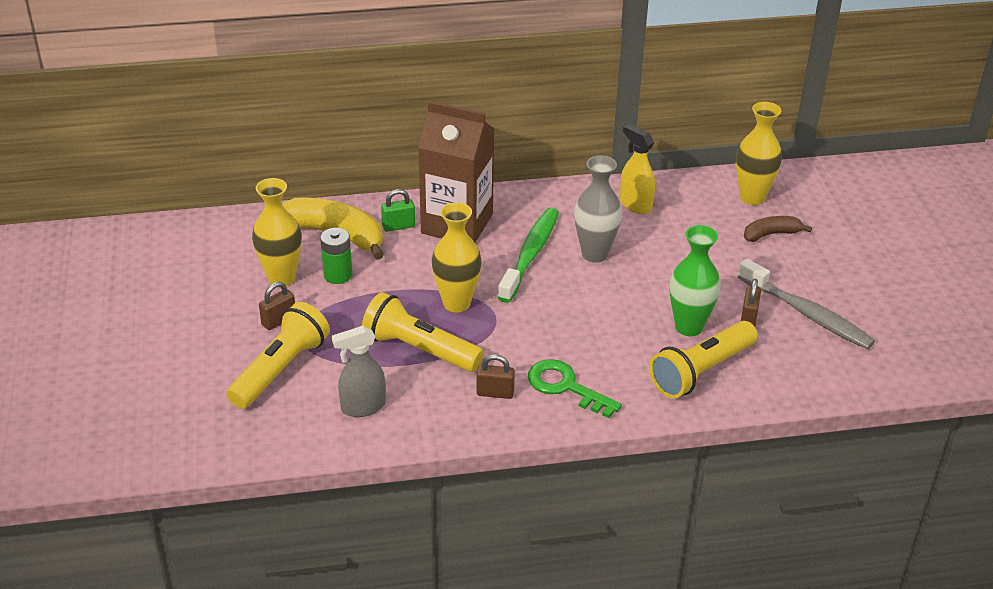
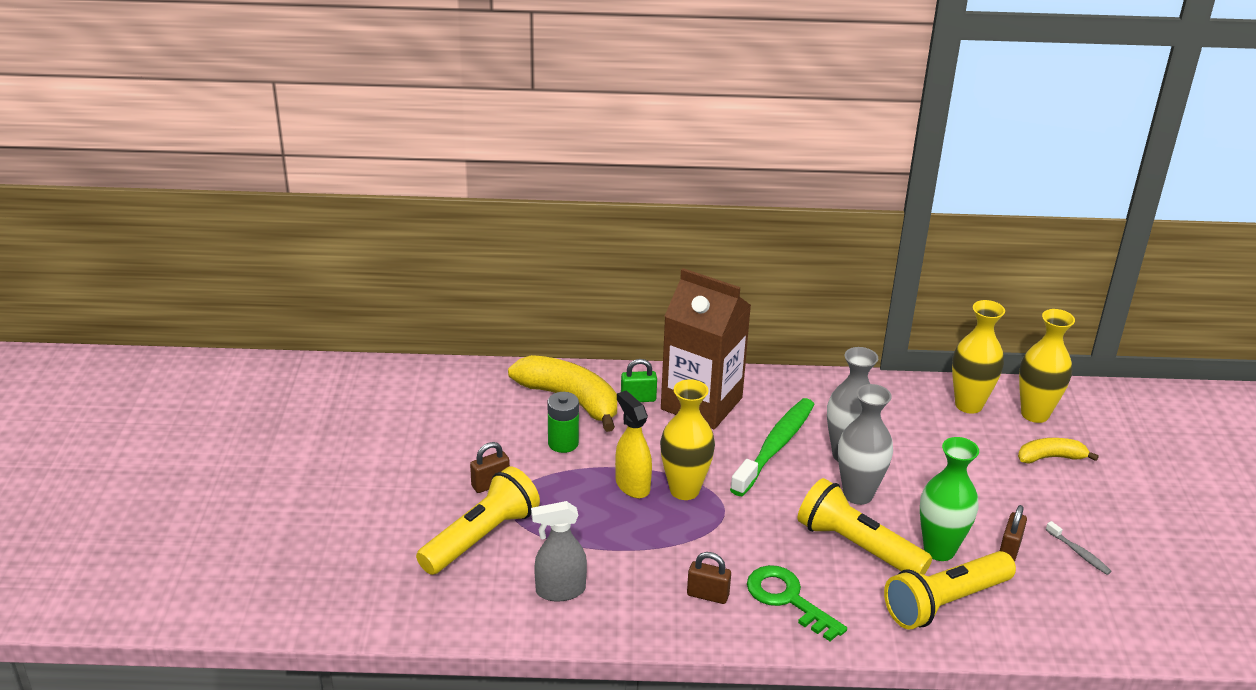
camera: 10 degrees right, 5 degrees down
yellow vase [252,178,302,286] -> yellow vase moved to [952,300,1005,414]
yellow flashlight [362,292,484,372] -> yellow flashlight moved to [798,478,932,575]
yellow spray bottle [620,124,655,214] -> yellow spray bottle moved to [615,391,652,498]
grey toothbrush [737,259,875,349] -> grey toothbrush [1046,521,1112,575], size x0.44
brown banana [744,216,812,242] -> yellow banana [1018,438,1099,464]
none -> grey vase [838,384,893,505]

